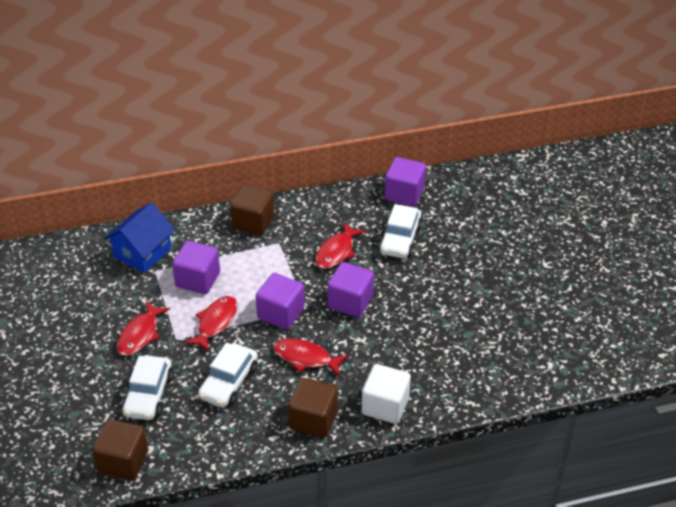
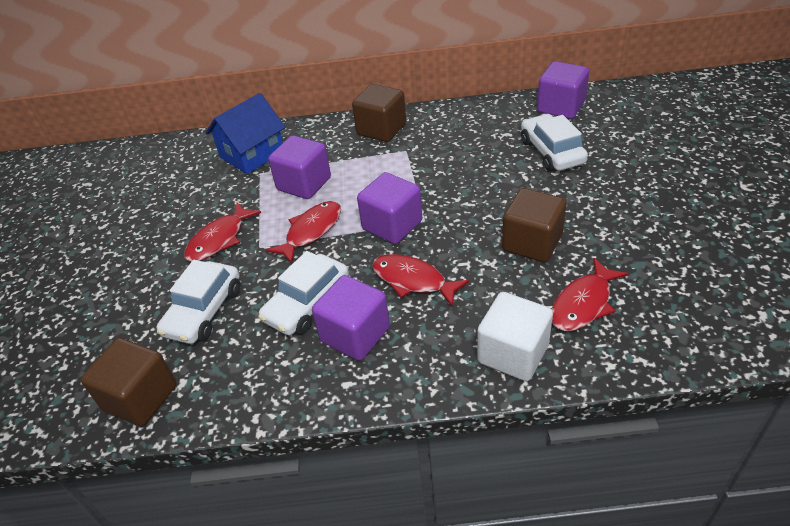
camera: 15 degrees right, 0 degrees up
brown cube [288,378,338,438] -> brown cube moved to [502,188,567,262]
red fish [315,222,366,269] -> red fish moved to [552,258,629,331]
purple cube [328,262,374,318] -> purple cube moved to [312,275,390,361]
white car [379,204,422,258] -> white car turned 135 degrees clockwise [521,114,588,172]

